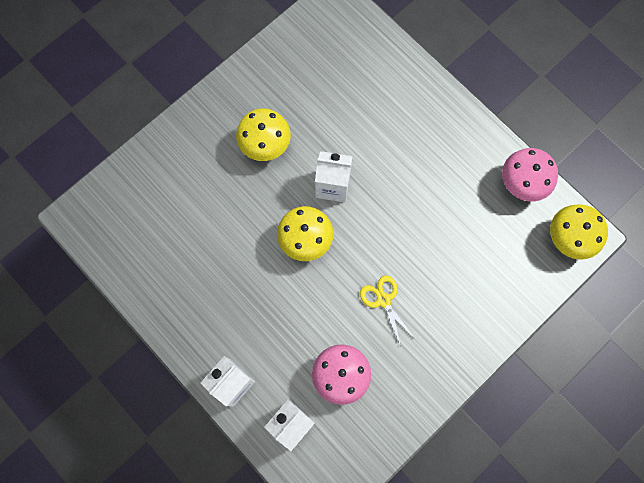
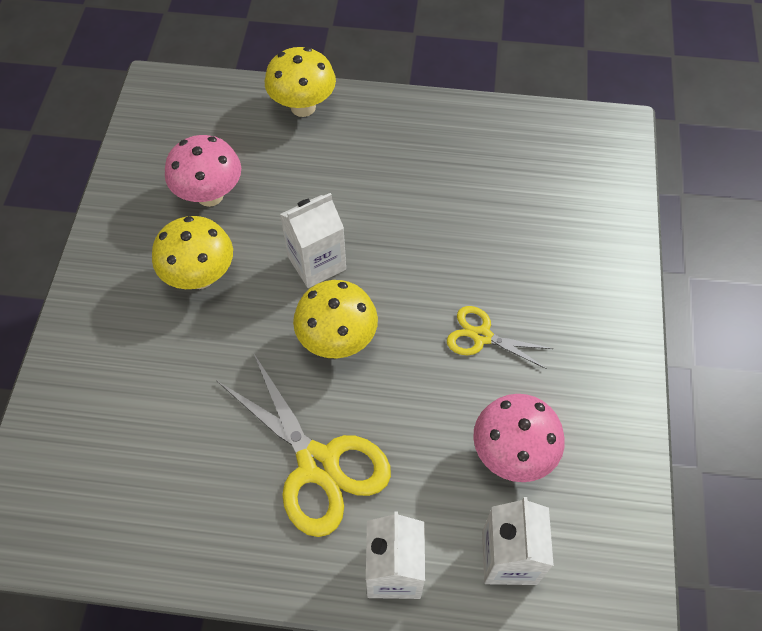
camera: 40 degrees left, 15 degrees down
pink mushroom [502,148,558,202] -> pink mushroom moved to [165,135,241,207]
yellow mushroom [550,204,608,260] -> yellow mushroom moved to [265,47,336,117]
none -> yellow scissors [216,354,391,537]

